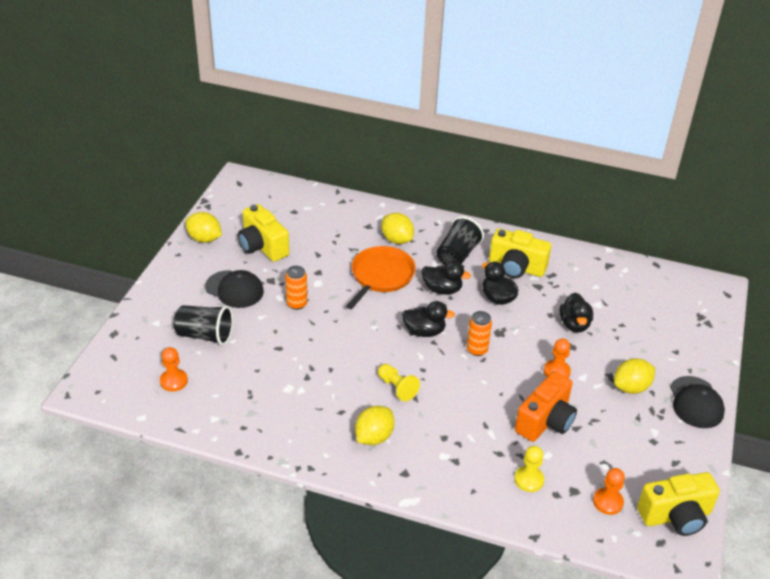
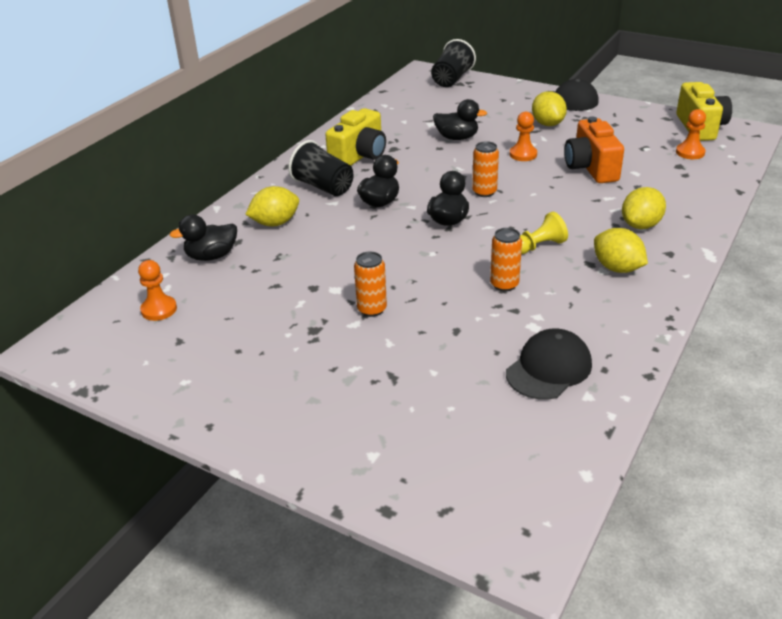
camera: 75 degrees left, 5 degrees down
orange pawn [160,347,188,391] -> orange pawn moved to [138,260,177,321]
black cup [174,305,233,346] -> black cup moved to [431,39,476,87]
yellow lemon [185,212,222,243] -> yellow lemon moved to [622,187,666,229]
black cap [205,270,264,308] -> black cap moved to [506,328,592,400]
yellow camera [238,204,289,262] -> none
orange pan [346,246,416,309] -> none
black duck [482,262,518,305] -> black duck moved to [170,214,237,261]
yellow pawn [514,446,544,492] -> none
orange camera [515,371,577,442] -> orange camera turned 150 degrees counterclockwise [564,117,624,183]
none -> orange can [490,228,522,291]

